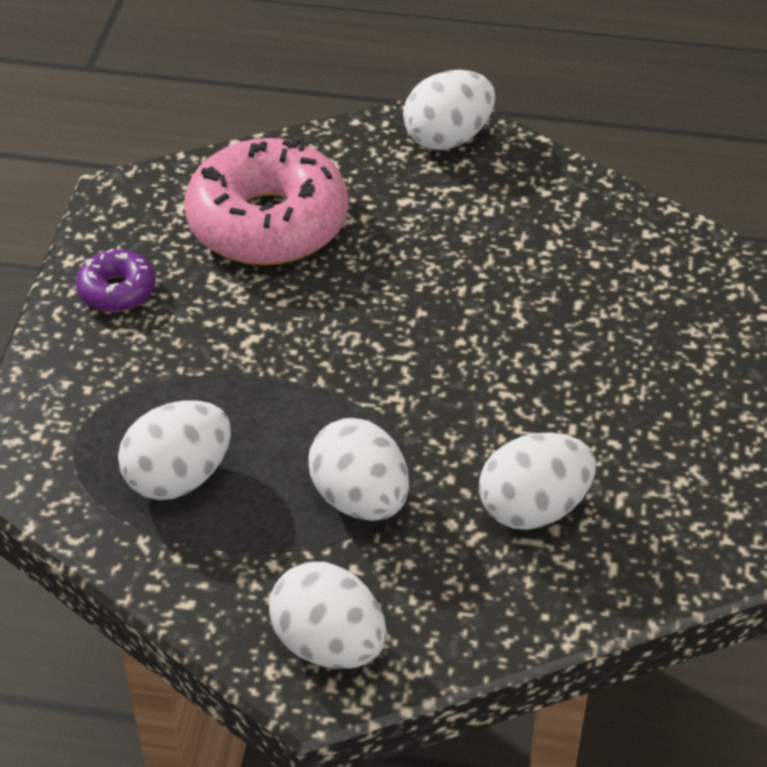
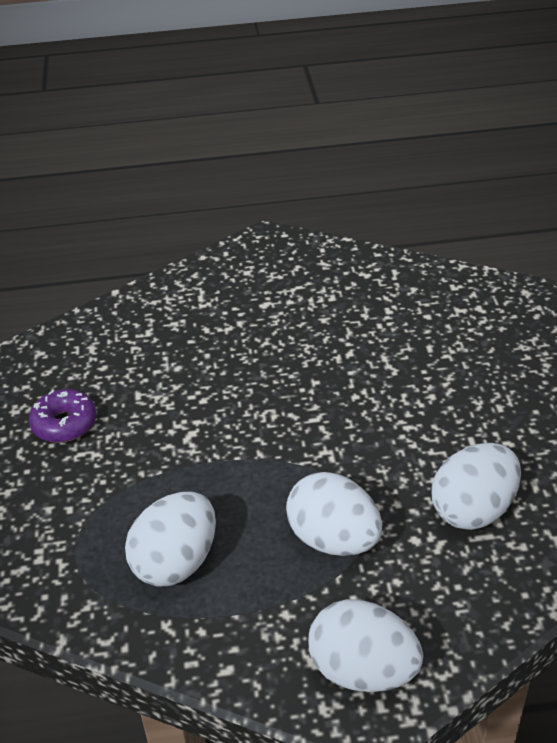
camera: 15 degrees left, 5 degrees down
pink donut [185,138,348,265] -> none
white egg [403,70,495,150] -> none

